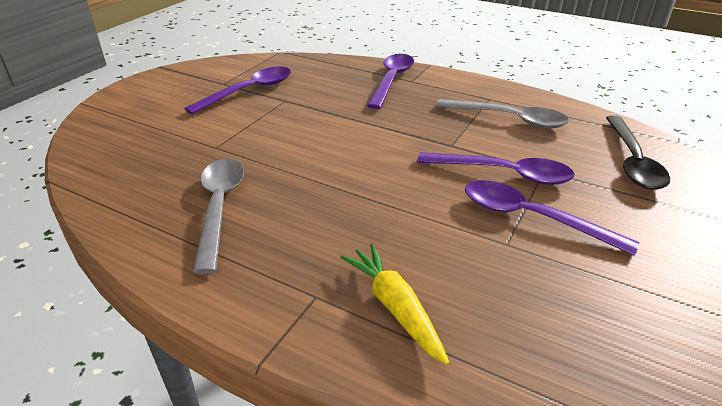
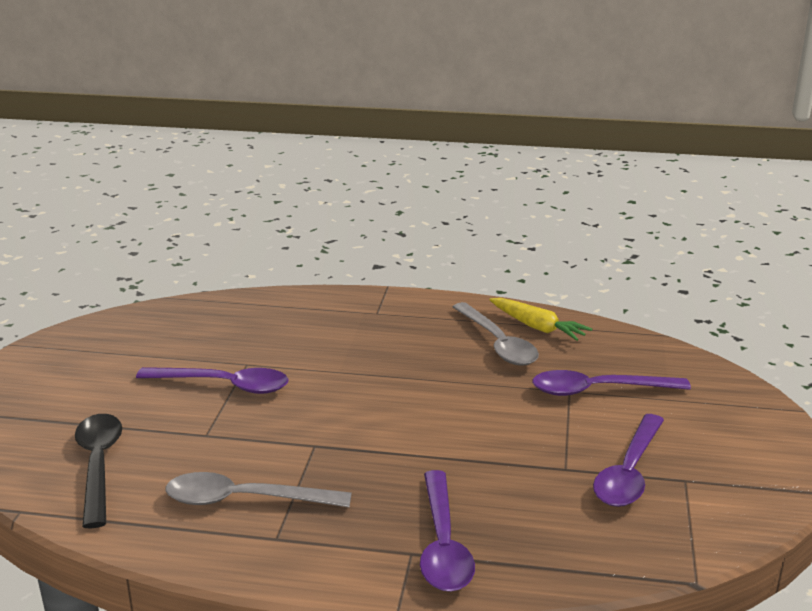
camera: 160 degrees right, 10 degrees down
yellow carrot [340,244,450,365] -> yellow carrot moved to [489,298,592,341]
purple spoon [417,152,575,185] -> purple spoon moved to [532,370,691,396]

